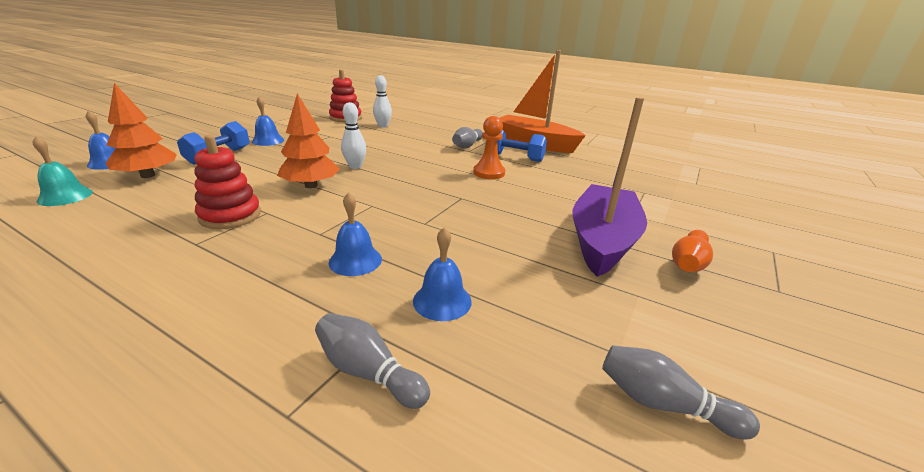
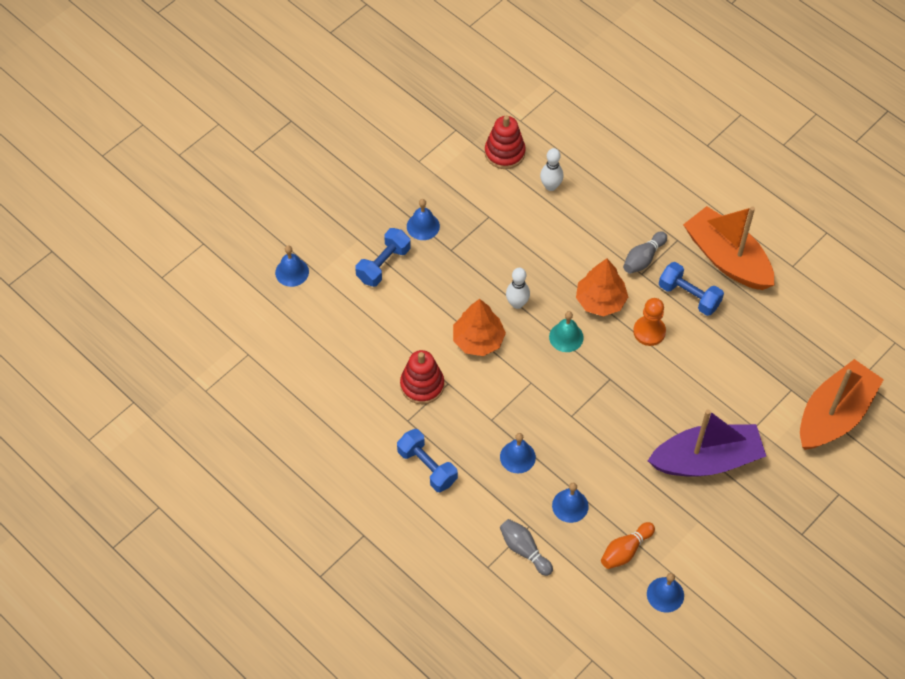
camera: 15 degrees right, 30 degrees up
turquoise bell [33,136,93,206] -> turquoise bell moved to [549,311,584,352]
orange tree [105,83,177,178] -> orange tree moved to [576,259,628,316]
purple boat [573,97,647,277] -> purple boat turned 45 degrees clockwise [648,409,766,477]
grey bowling pin [602,345,760,439] -> blue bell [647,573,684,613]
orange bowling pin [672,230,713,272] -> orange bowling pin moved to [601,522,655,569]
none -> blue dumbbell [397,429,458,492]
none -> orange boat [800,359,884,450]

